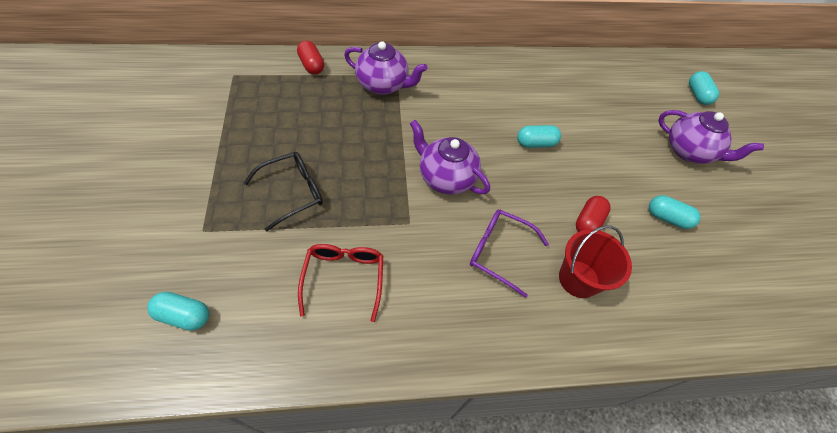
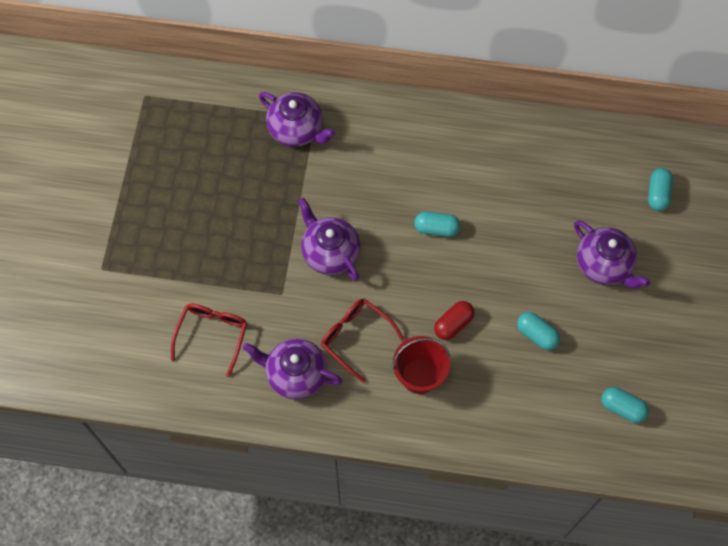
camera: 20 degrees right, 10 degrees up
turquoise capsule [147,292,209,331] -> turquoise capsule moved to [601,387,649,423]
black glasses [244,152,323,231] -> none
red capsule [297,40,324,75] -> none
purple glasses [470,210,549,298] -> red glasses [321,299,404,383]
none -> purple teapot [243,339,342,399]

